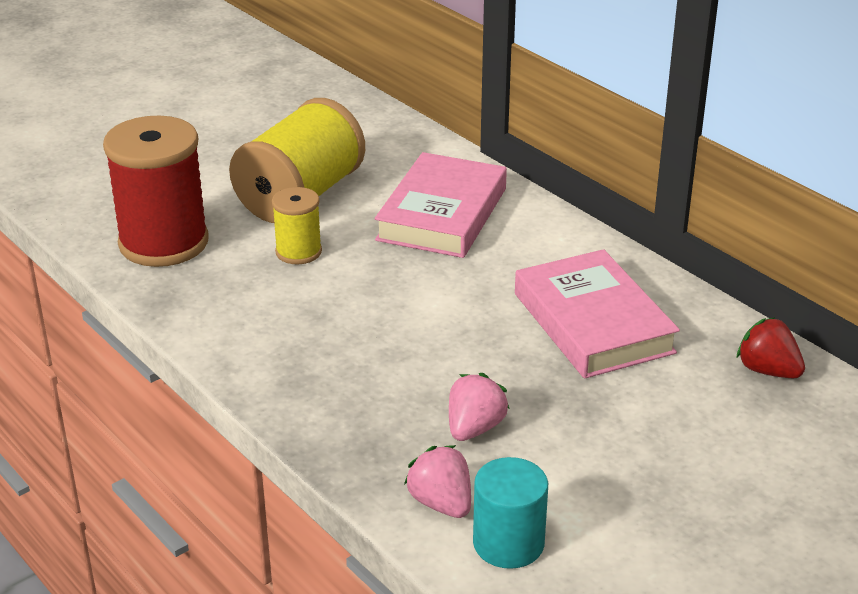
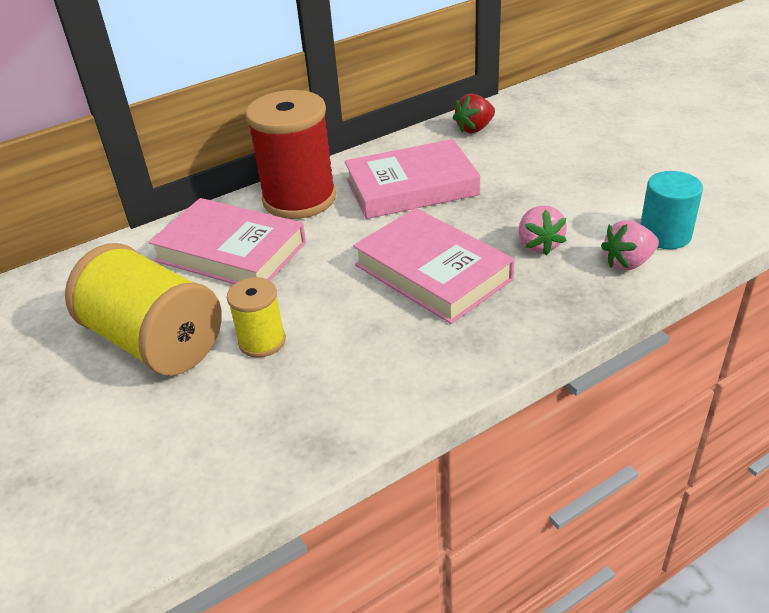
camera: 80 degrees left, 5 degrees up
red spool [103,115,209,267] -> red spool moved to [245,90,336,219]
pink strawberry [449,373,509,441] -> pink strawberry turned 135 degrees counterclockwise [519,206,567,255]
none -> pink book [353,208,515,324]

